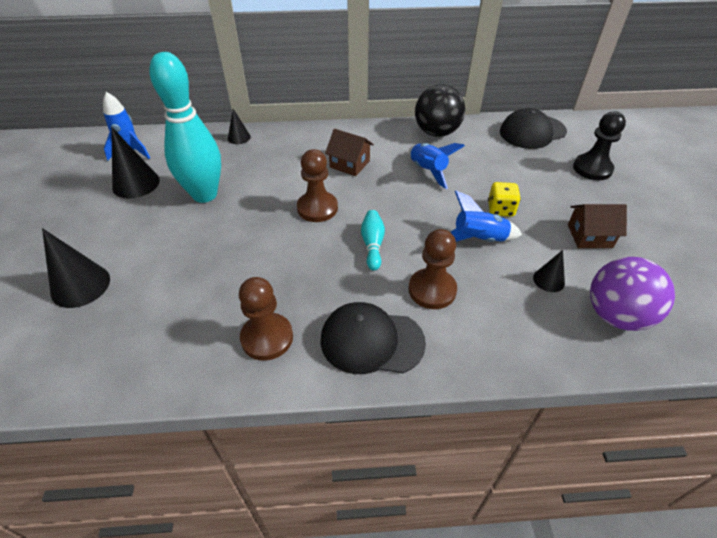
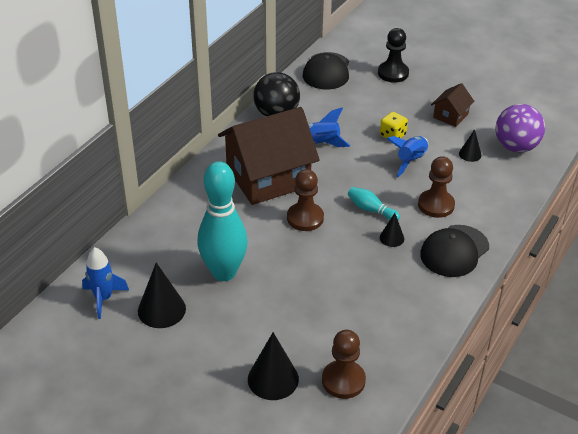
camera: 55 degrees left, 5 degrees down
black cone [228,109,251,144] -> black cone moved to [380,213,404,247]
brown pawn [239,277,293,360] -> brown pawn moved to [322,330,366,399]
brown house [325,129,374,176] -> brown house [218,107,320,205], size x2.24

